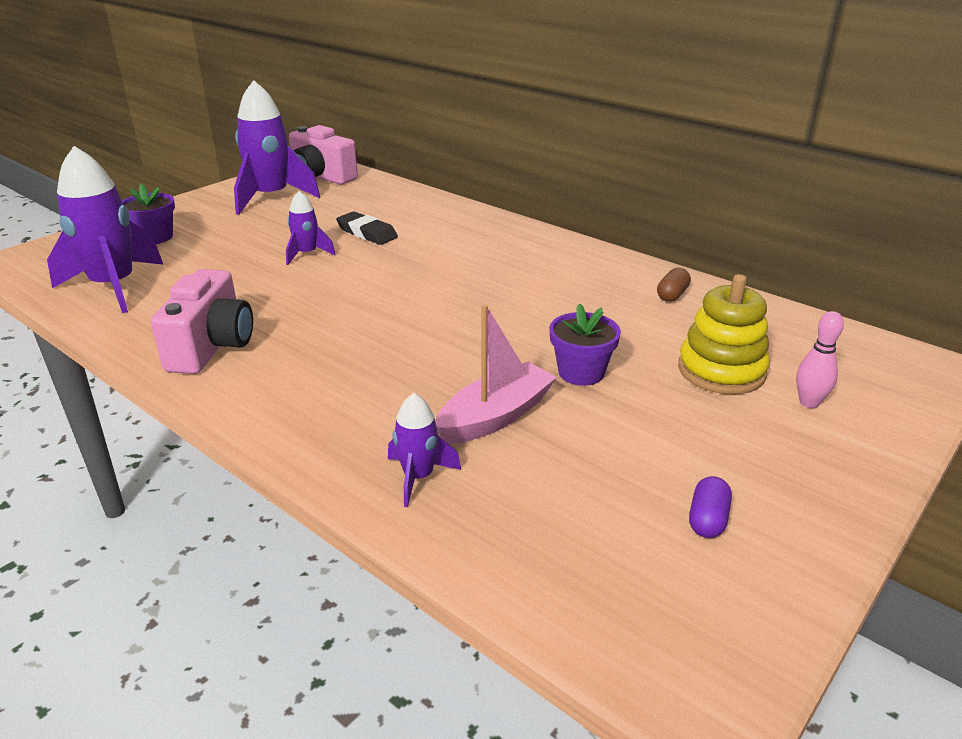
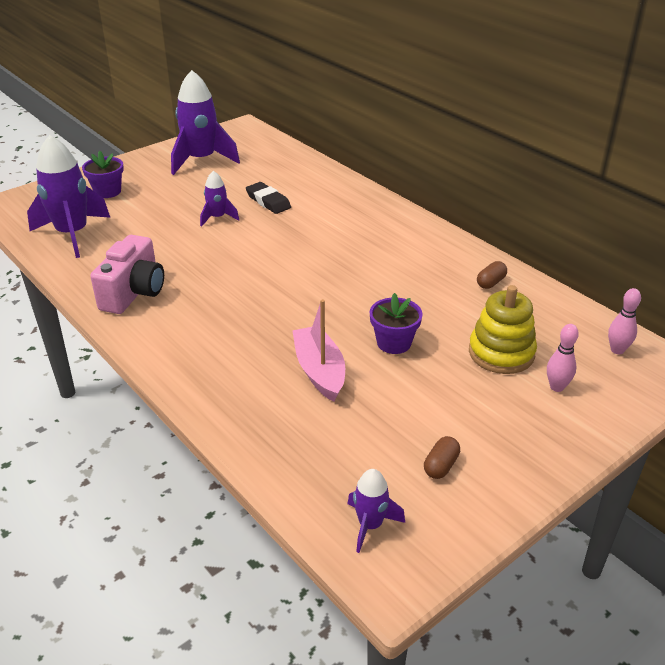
camera: 10 degrees right, 5 degrees up
pink camera [289,125,358,184] -> none
purple rocket [388,393,461,507] -> purple rocket moved to [348,469,405,553]
pink boat [436,304,557,444] -> pink boat turned 75 degrees counterclockwise [292,299,345,402]
purple capsule [689,476,732,538] -> brown capsule [424,436,460,479]
none -> pink bowling pin [608,288,641,354]

